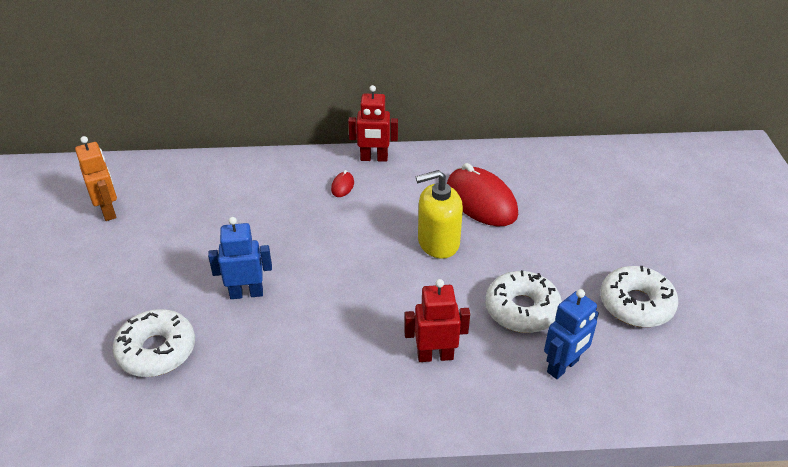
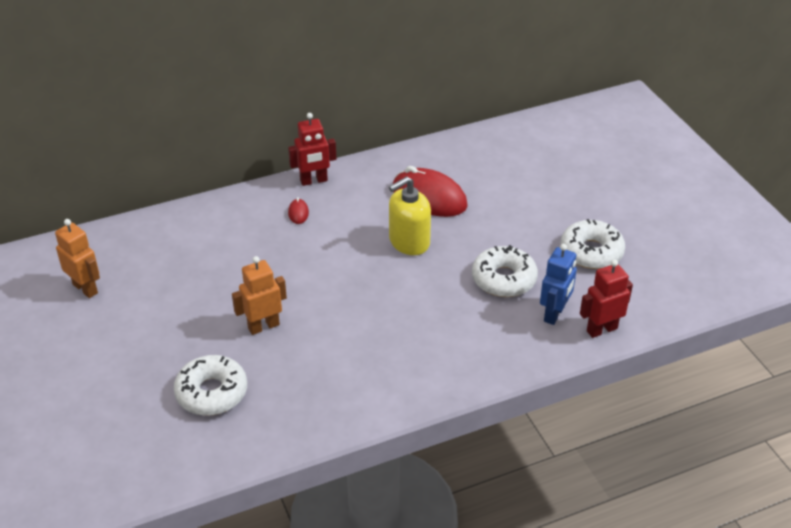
camera: 20 degrees left, 0 degrees up
blue robot [208,217,272,299] -> orange robot [232,256,287,335]
red robot [404,279,470,362] -> red robot moved to [580,259,633,338]

